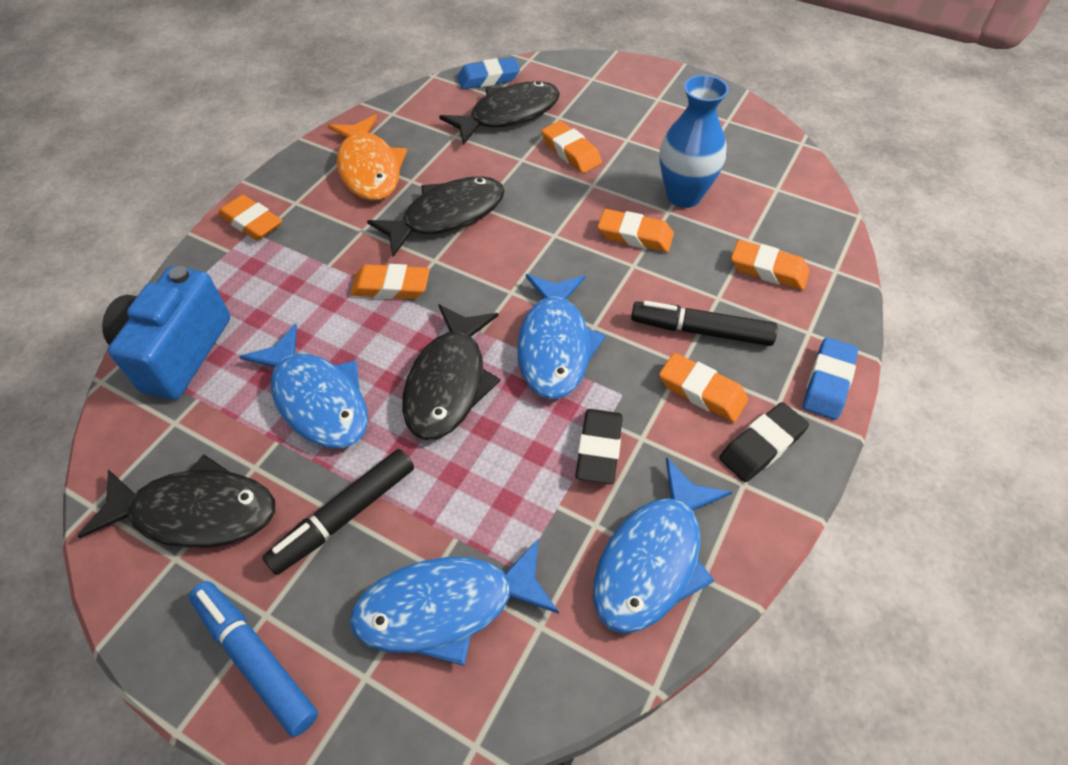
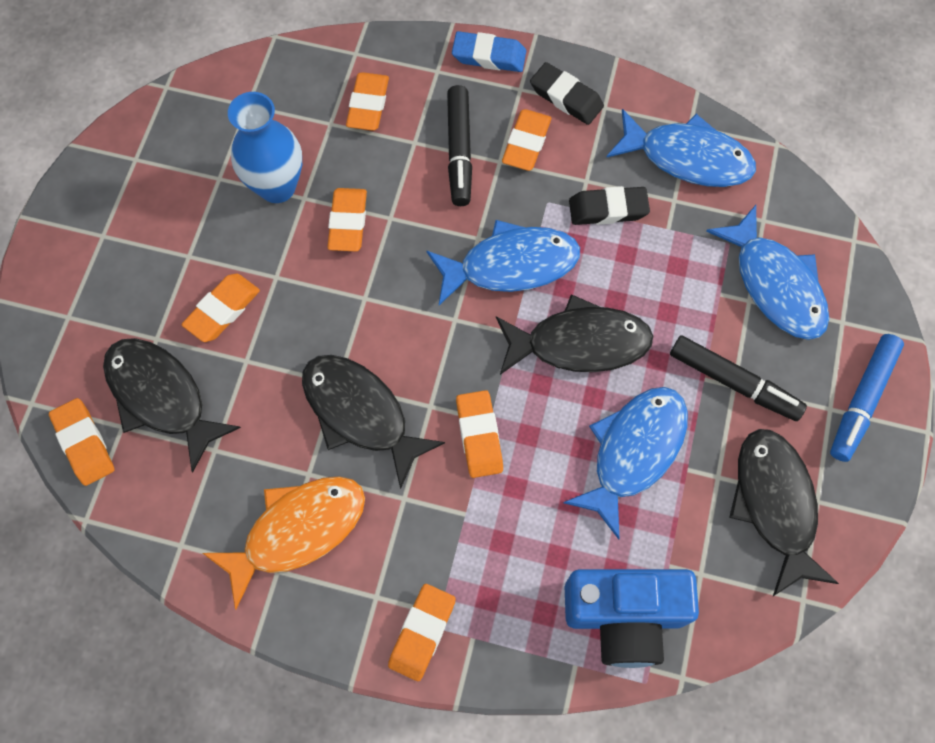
camera: 105 degrees left, 15 degrees up
blue eraser [457,57,520,89] -> orange eraser [49,398,115,486]

